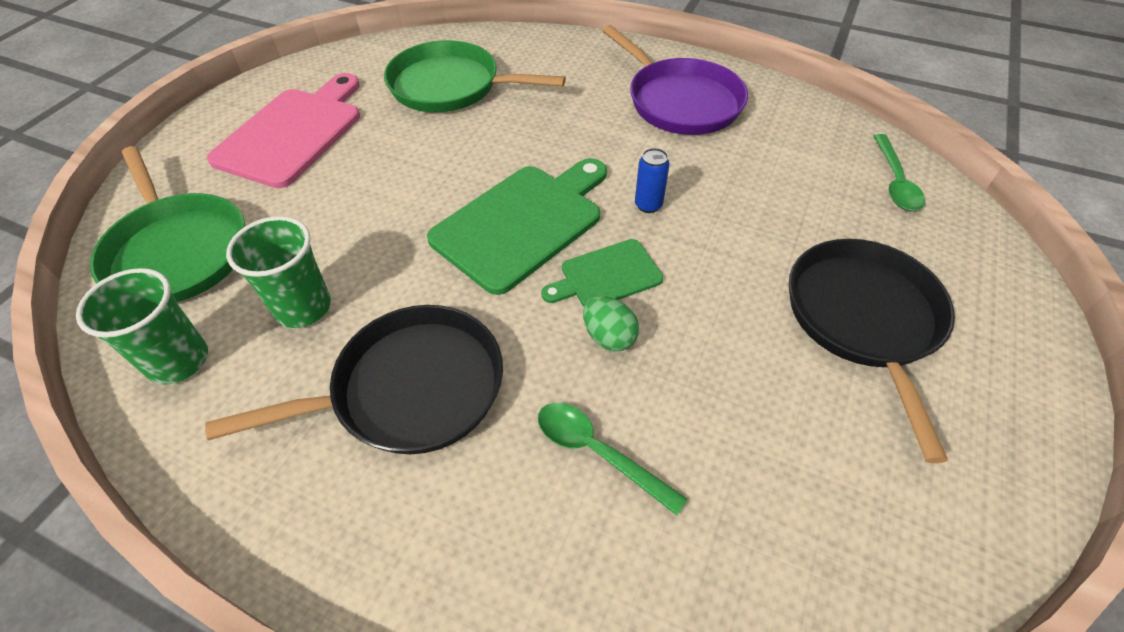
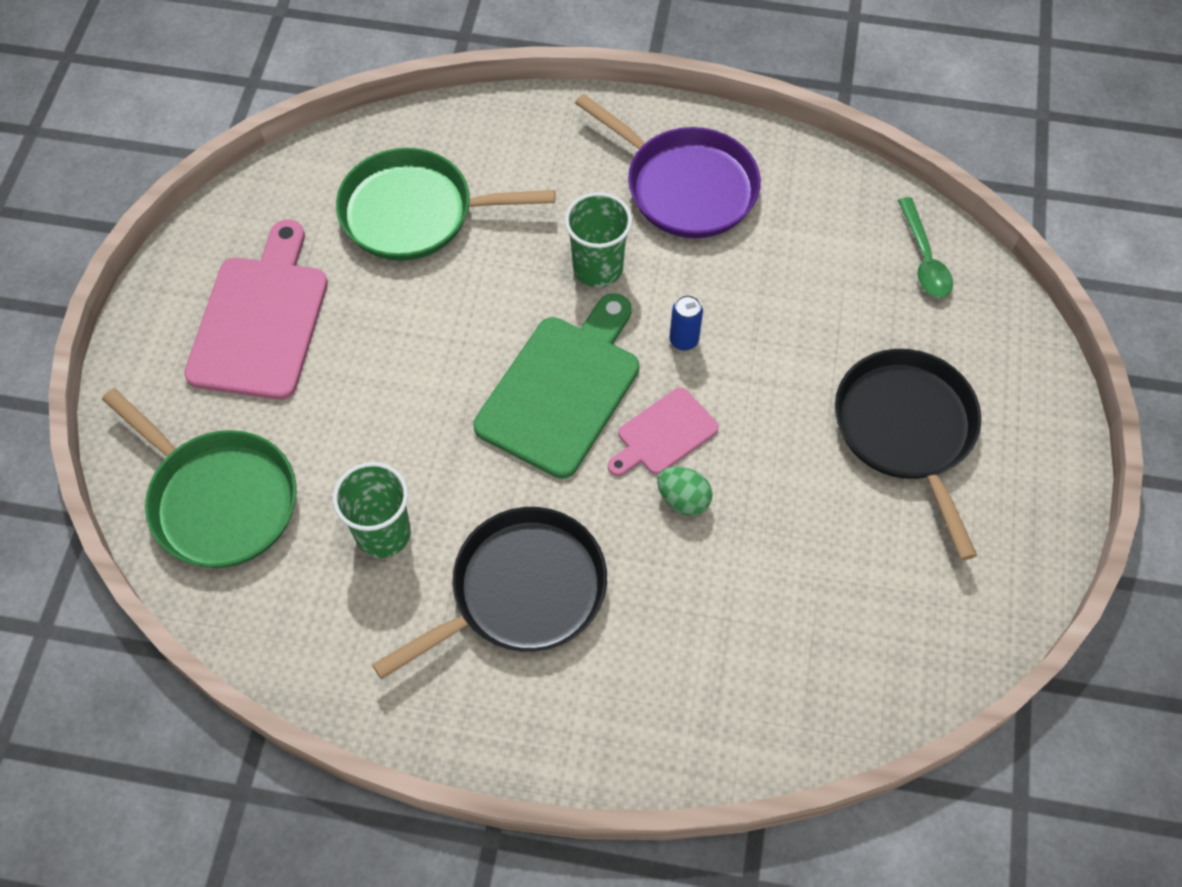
camera: 15 degrees left, 10 degrees up
green cup [76,268,208,385] -> green cup moved to [565,192,632,287]
green spoon [538,403,688,515] -> none
green cutting board [541,239,663,306] -> pink cutting board [608,387,719,476]

